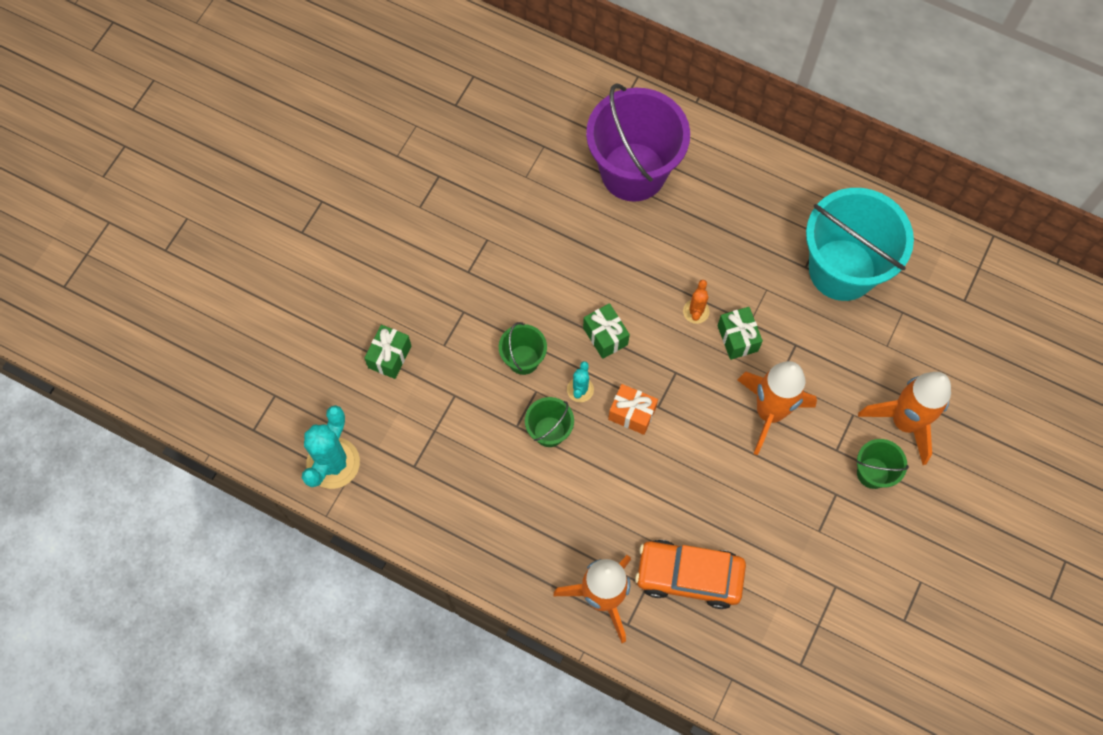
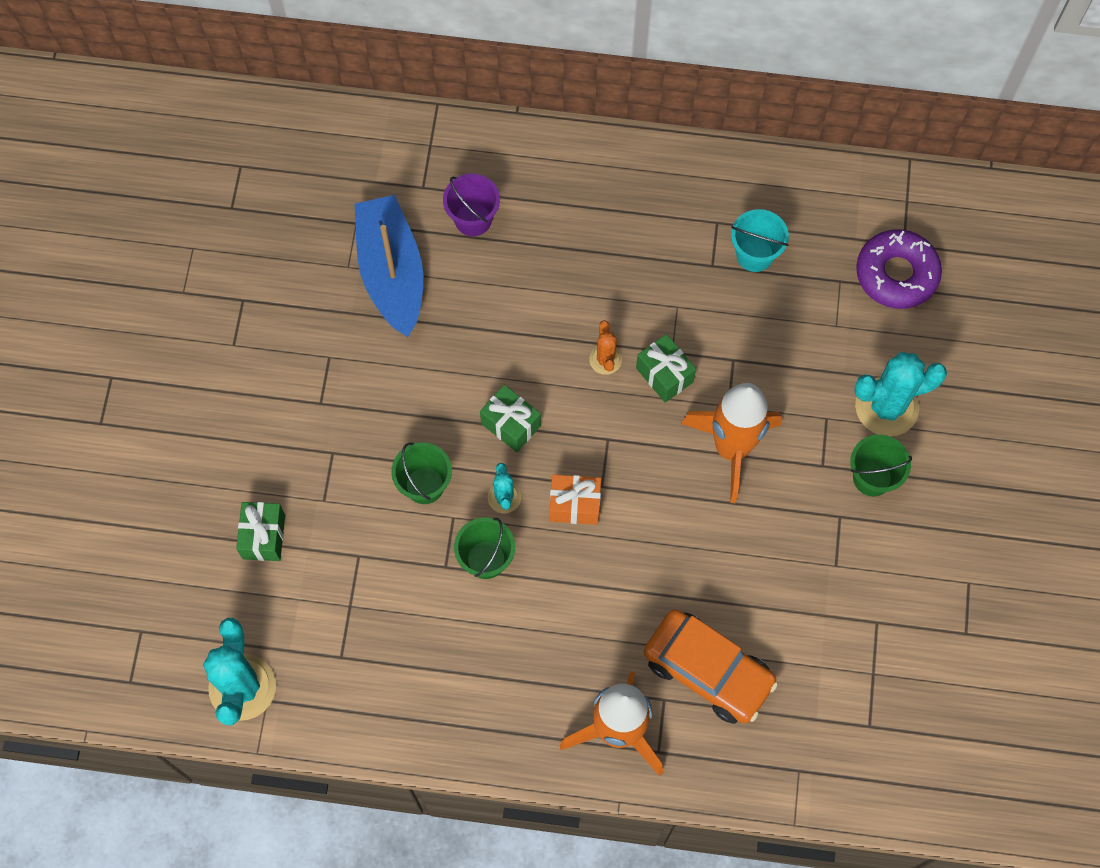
camera: 20 degrees left, 0 degrees up
purple bucket [586,84,690,201] -> purple bucket [443,174,500,236], size x0.46
orange car [635,540,746,609] -> orange car turned 135 degrees counterclockwise [644,609,778,724]
turquoise bucket [806,188,914,301] -> turquoise bucket [731,209,789,272], size x0.46
orange rocket [858,372,951,465] -> turquoise cactus [854,352,947,437]
none -> blue boat [355,195,423,337]
none -> purple donut [856,229,942,309]

